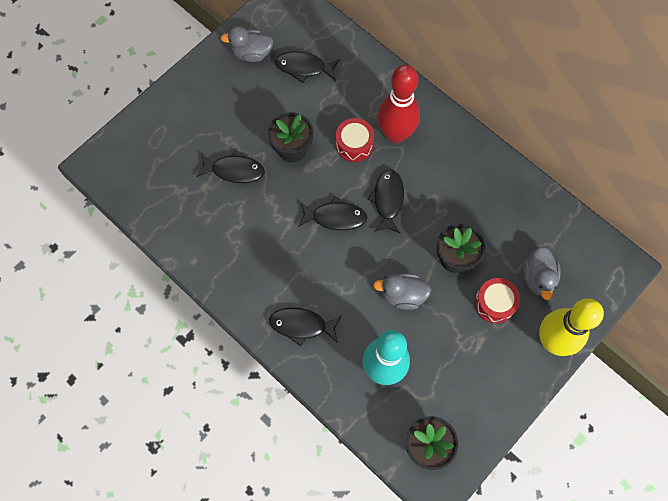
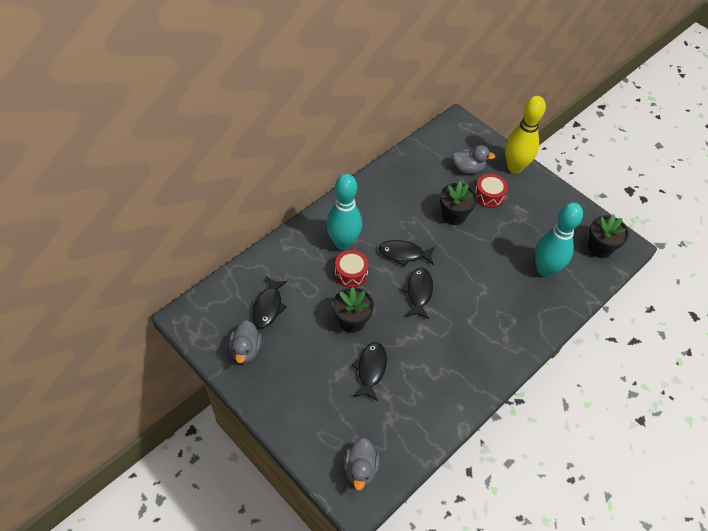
camera: 90 degrees left, 15 degrees down
black fish [269,307,342,347] -> none
grey duck [373,273,431,310] -> grey duck moved to [344,438,380,491]
red bowling pin [378,65,420,143] -> turquoise bowling pin [326,174,362,250]

